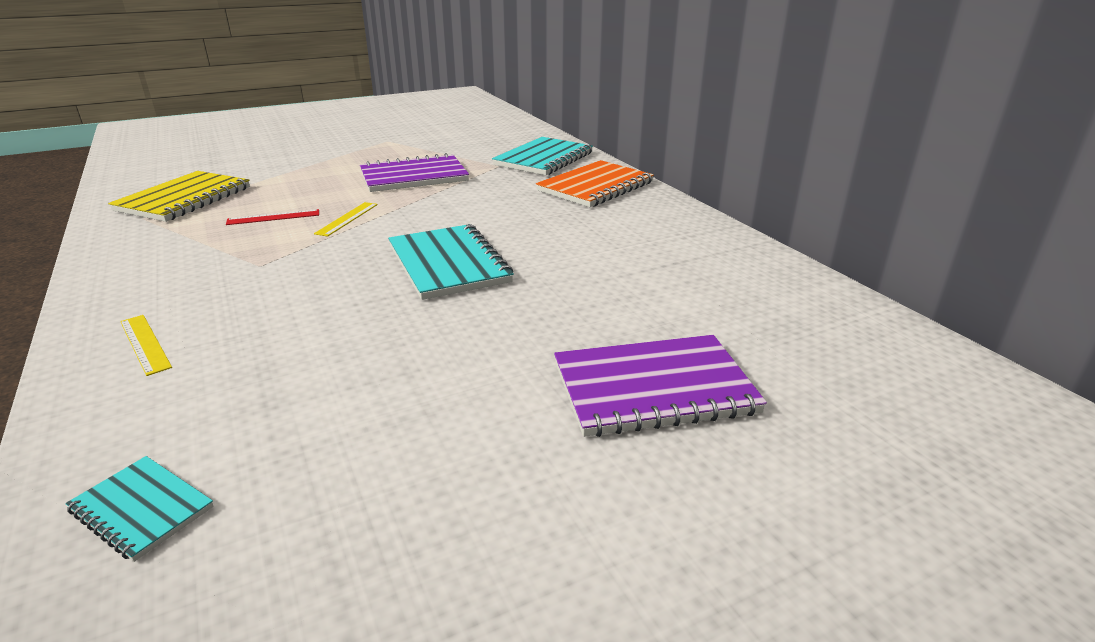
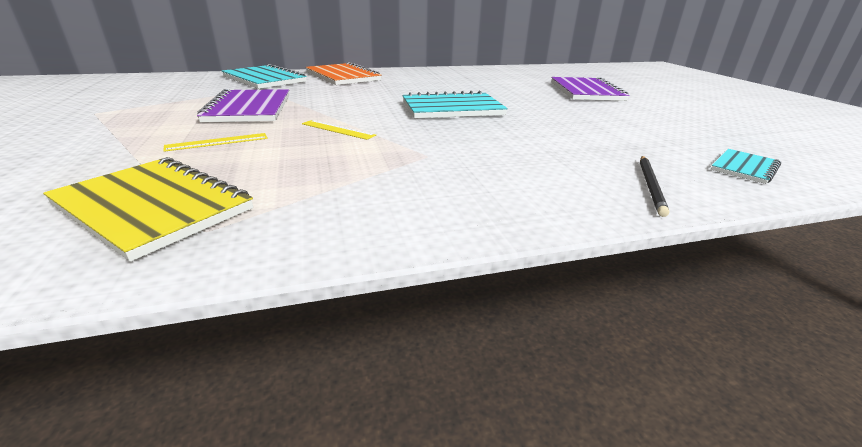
camera: 80 degrees left, 0 degrees up
yellow ruler [120,315,172,376] -> yellow ruler moved to [163,133,268,152]
red ruler [226,209,319,225] -> none
none -> black pencil [640,156,669,217]

